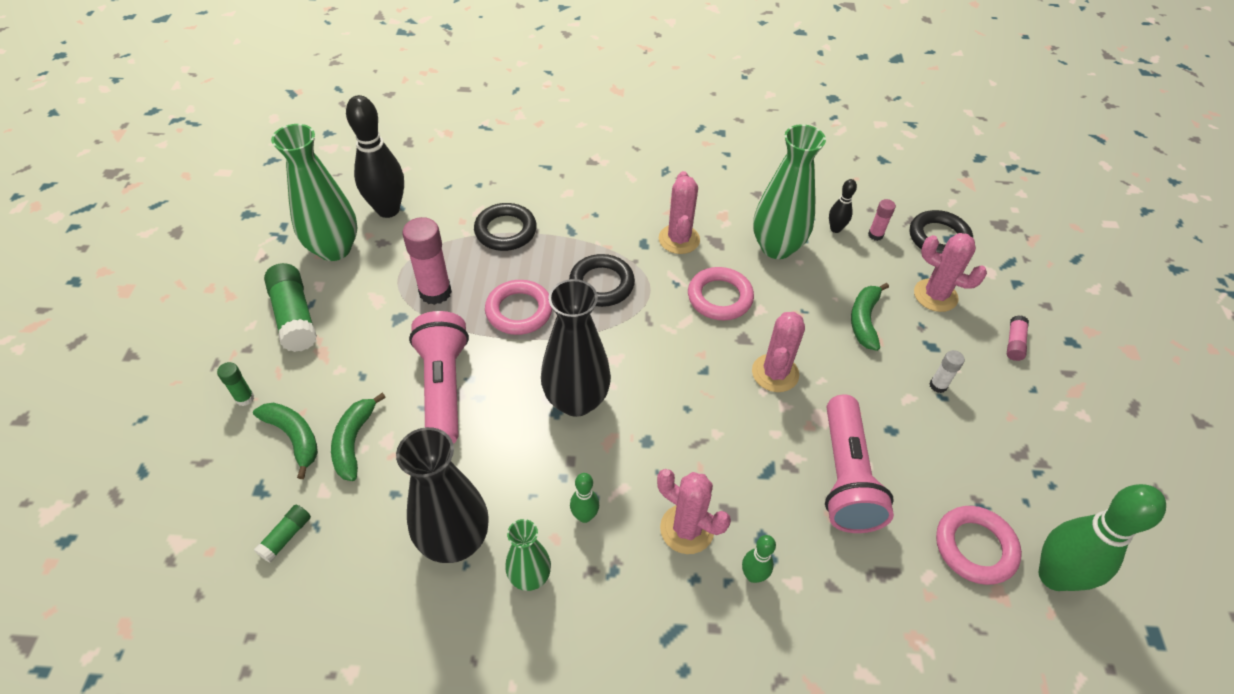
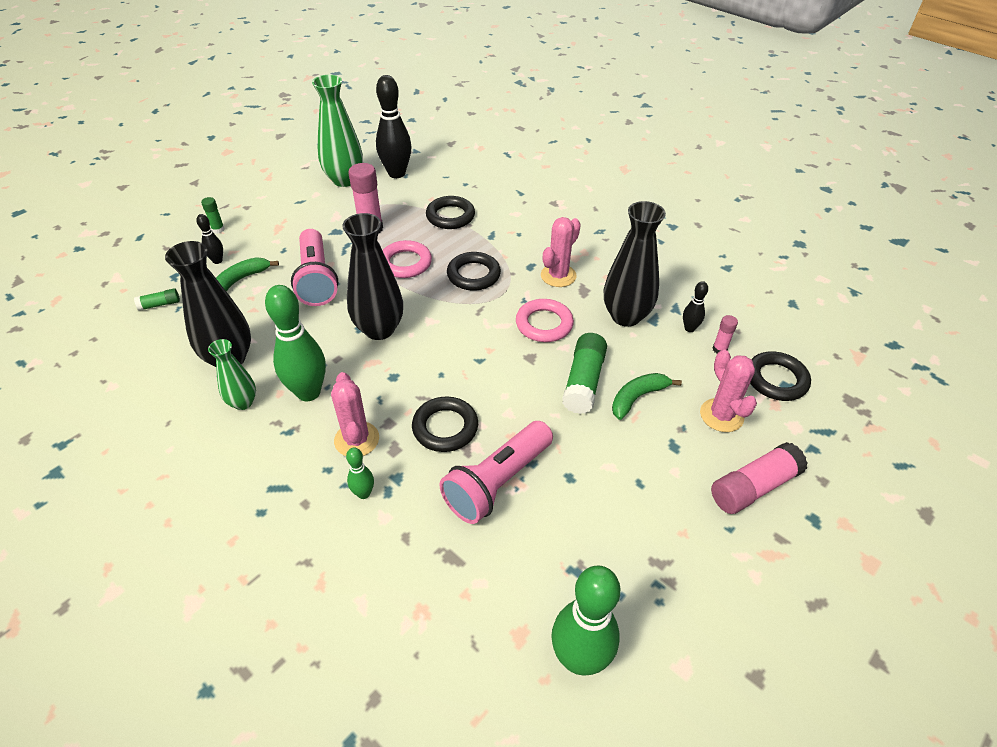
camera: 40 degrees right, 5 degrees down
green banana [253,403,318,479] -> black bowling pin [196,214,223,264]
green glue stick [264,263,317,352] -> green glue stick moved to [562,333,607,414]
pink flashlight [409,311,469,444] -> pink flashlight turned 135 degrees clockwise [291,229,338,306]
green bowling pin [570,473,599,523] -> green bowling pin [265,285,326,401], size x2.09
pink cactus [752,312,805,392] -> none
green vase [753,124,826,259] -> black vase [604,201,666,327]
white glue stick [929,350,965,393] -> none
pink ring [936,506,1022,585] -> none
pink glue stick [1007,315,1029,361] -> pink glue stick [711,442,808,514], size x1.96
none -> black ring [412,396,478,452]

